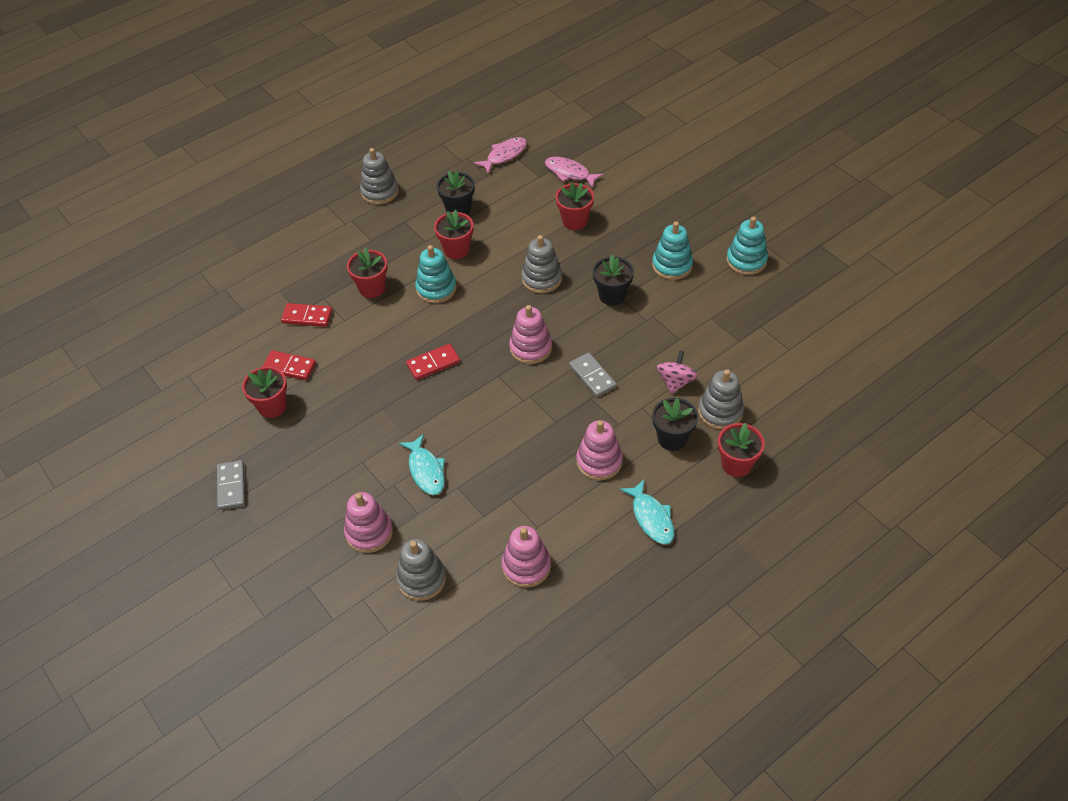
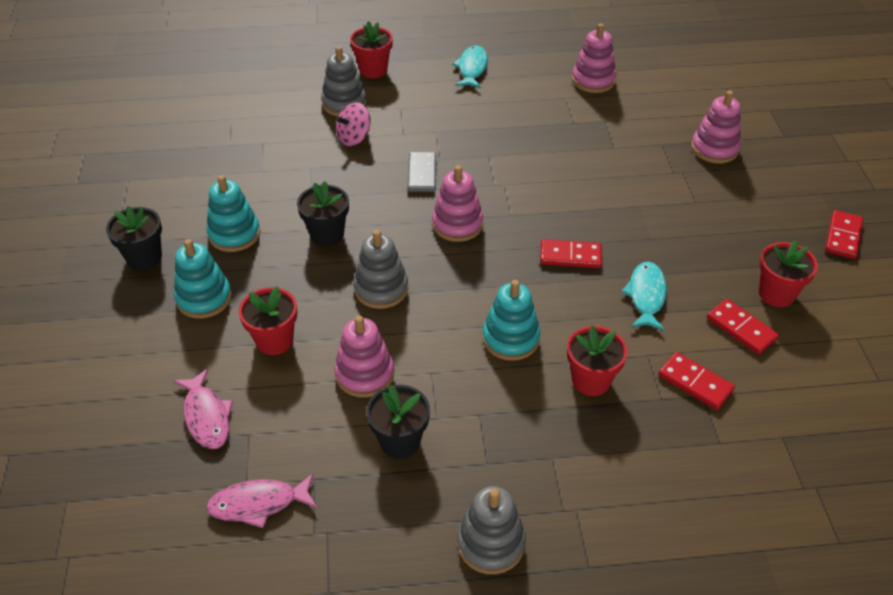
camera: 150 degrees left, 5 degrees down
grey domino [217,460,245,510] -> red domino [825,210,863,259]
grey stacking toy [396,539,446,601] -> none
turquoise fish [399,434,445,495] -> turquoise fish moved to [621,262,667,331]
red flower pot [434,210,473,259] -> none
pink stacking toy [576,420,623,480] -> pink stacking toy moved to [334,316,394,397]
black flower pot [652,398,698,451] -> black flower pot moved to [106,206,162,270]
turquoise stacking toy [726,216,768,275] -> turquoise stacking toy moved to [174,239,232,319]

